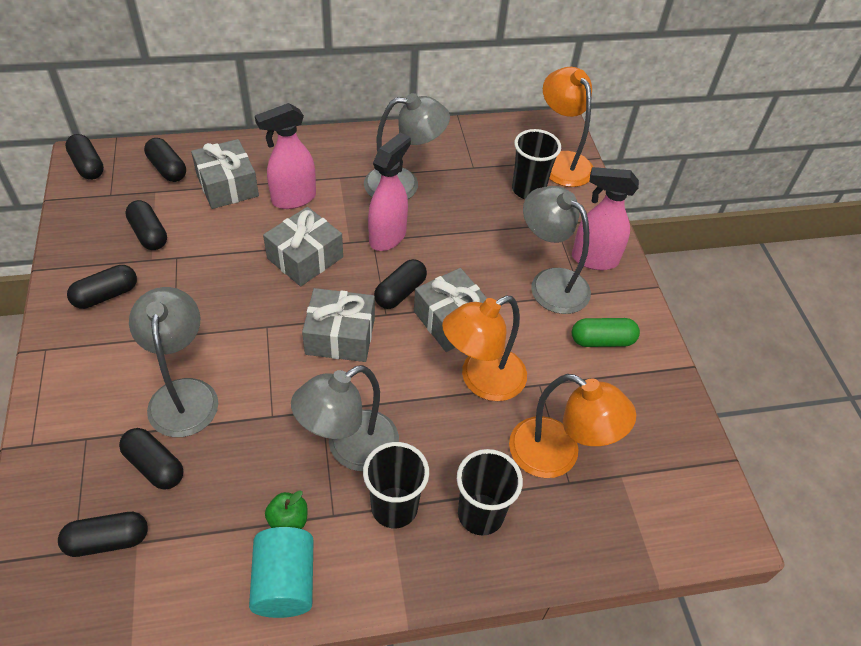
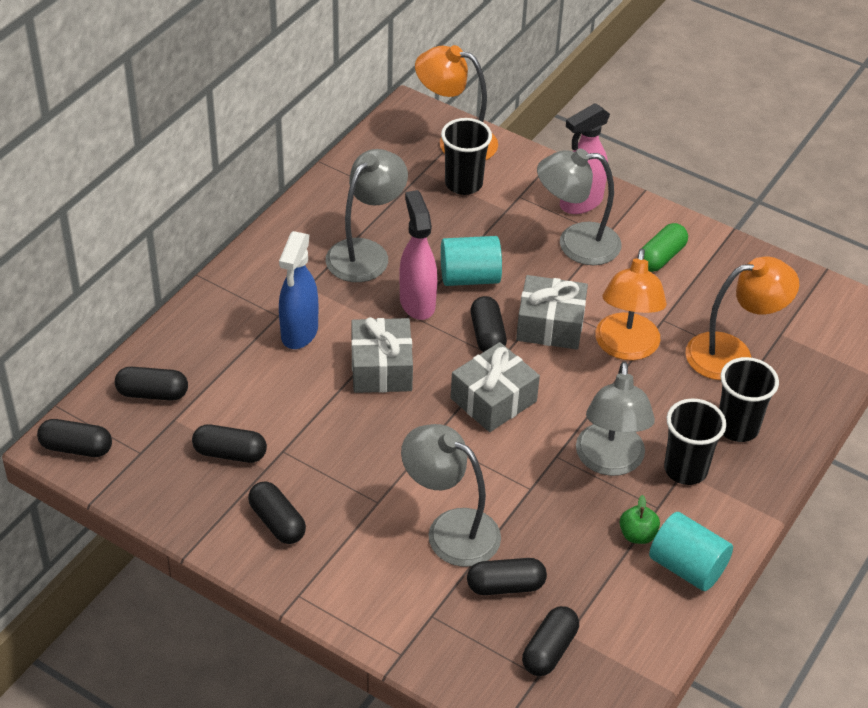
camera: 45 degrees left, 5 degrees down
black capsule [67,265,137,309] -> black capsule turned 45 degrees counterclockwise [248,481,306,544]
grey gift [191,139,259,209] -> none
pink spray bottle [255,103,316,209] -> blue spray bottle [279,231,318,349]
none -> turquoise cylinder [441,236,502,286]

